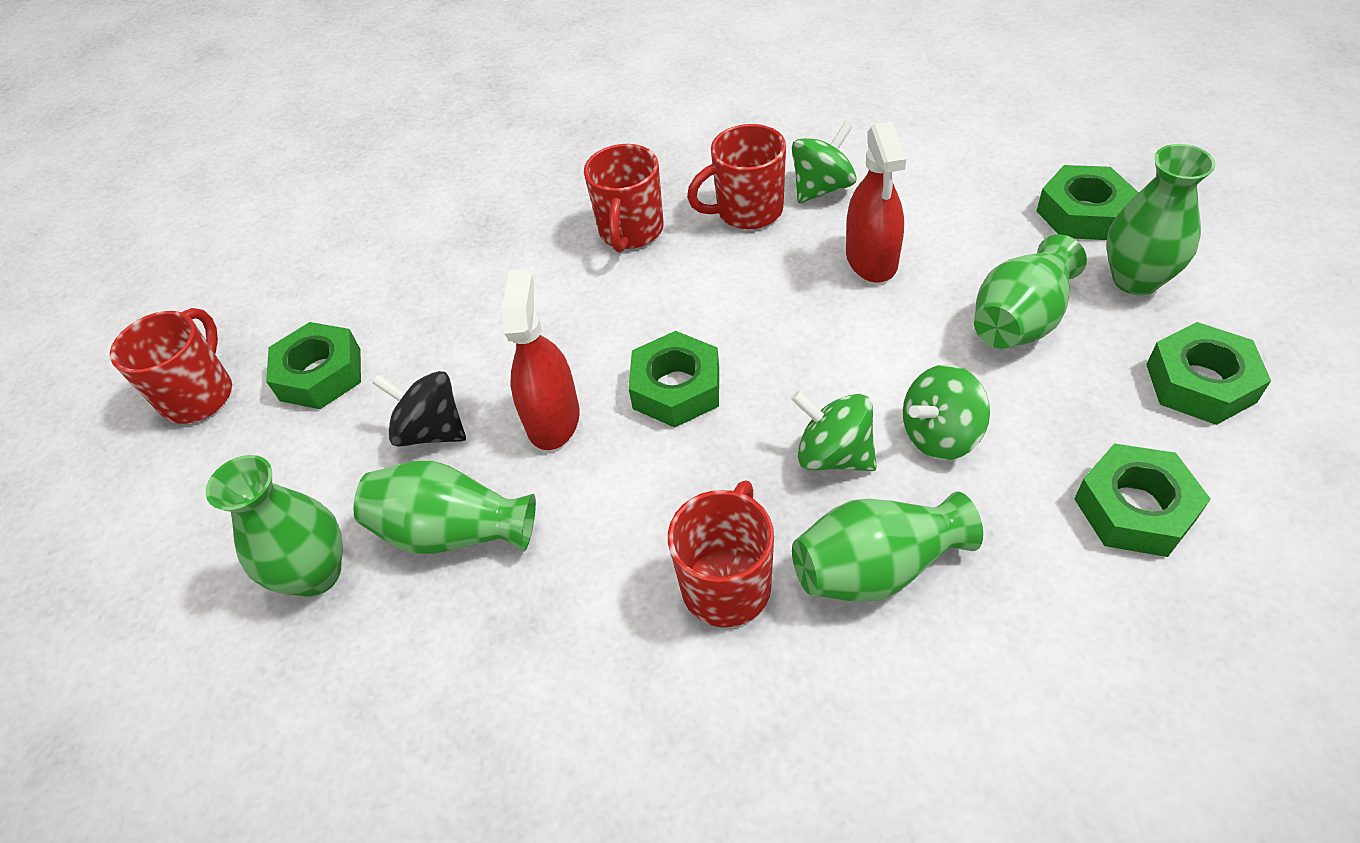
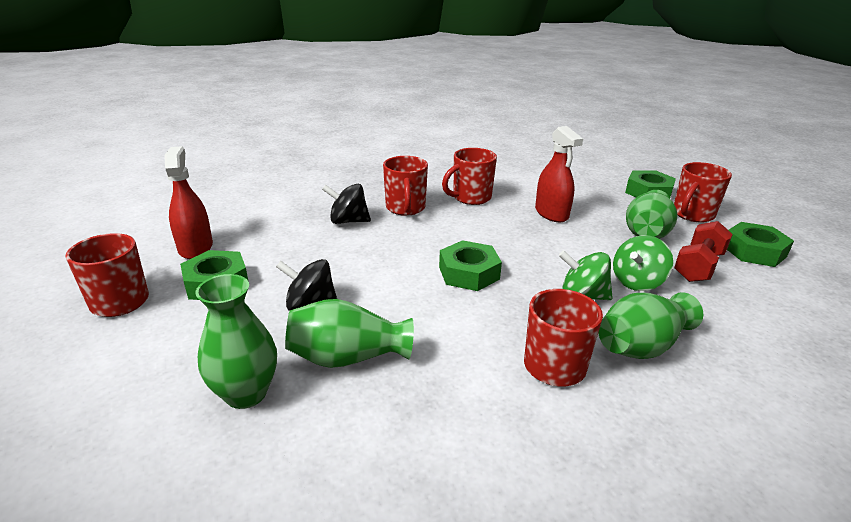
camera: 20 degrees left, 20 degrees down
red spray bottle [502,270,580,450] -> red spray bottle moved to [164,146,213,259]
green spinning top [792,122,857,203] -> none
green nut [1074,443,1211,557] -> none
green vase [1106,144,1215,295] -> red mug [674,162,732,223]
none -> black spinning top [322,184,371,224]
none -> red dumbbell [674,221,733,282]

